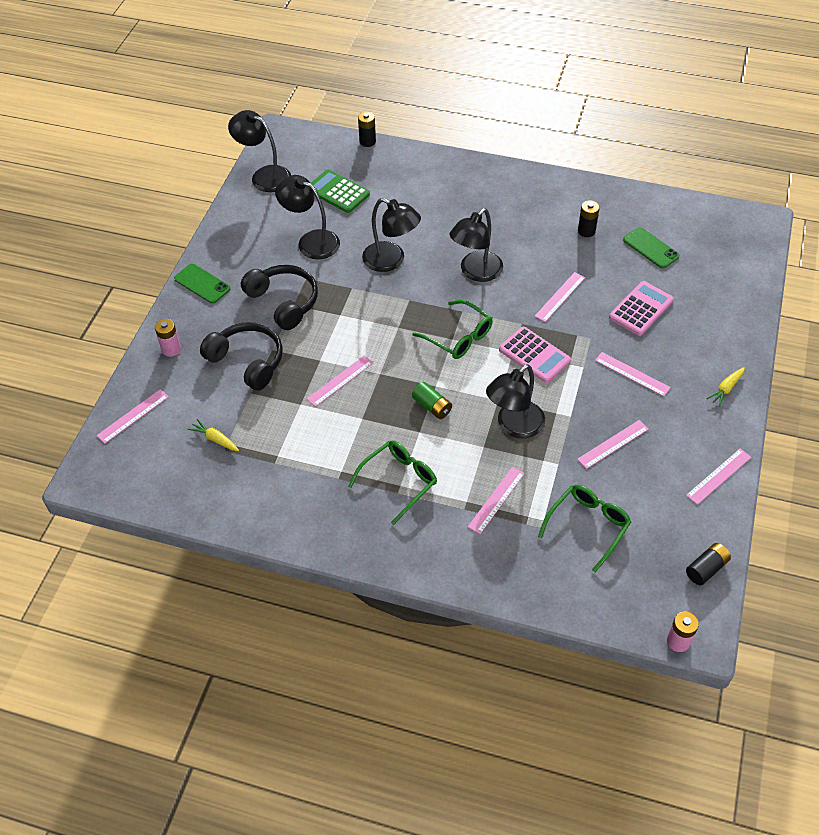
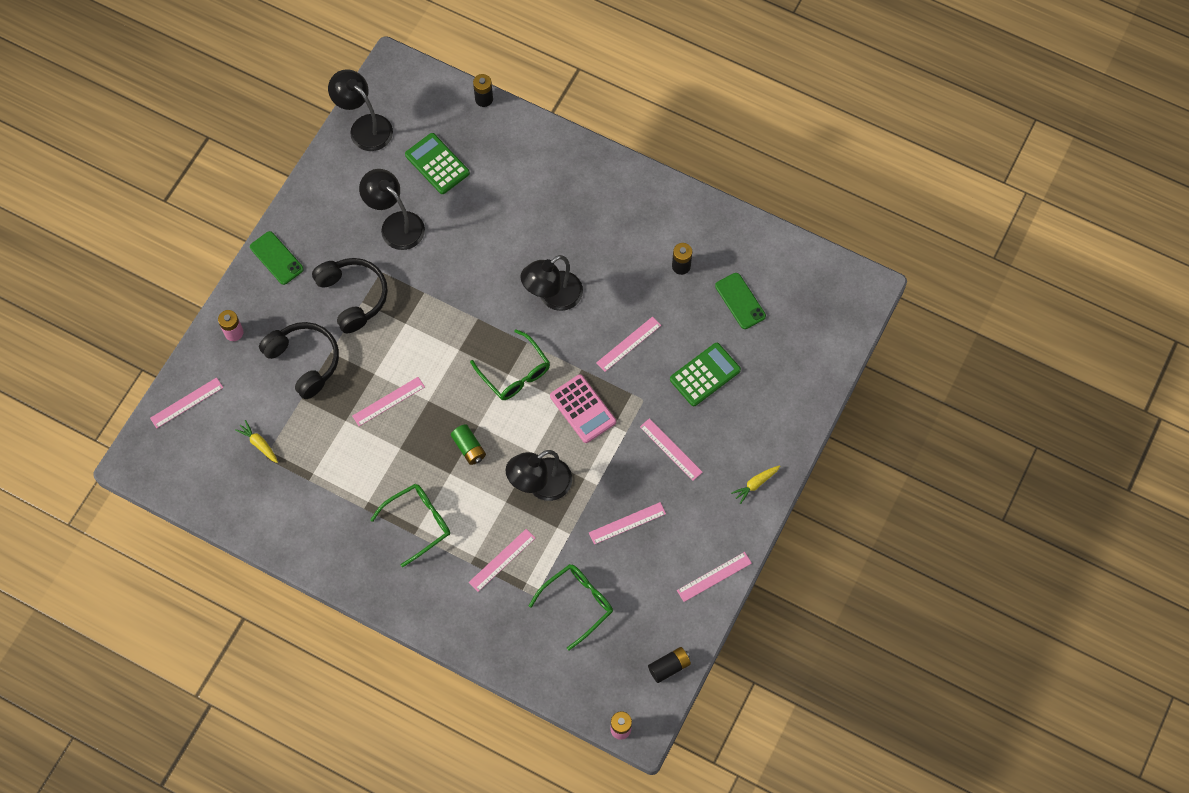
camera: 10 degrees right, 15 degrees up
black lamp [362,198,421,272] -> none
pink calculator [609,281,674,336] -> green calculator [670,343,741,406]

